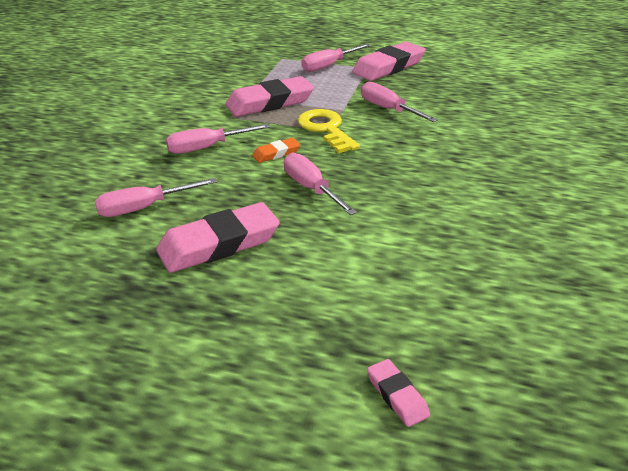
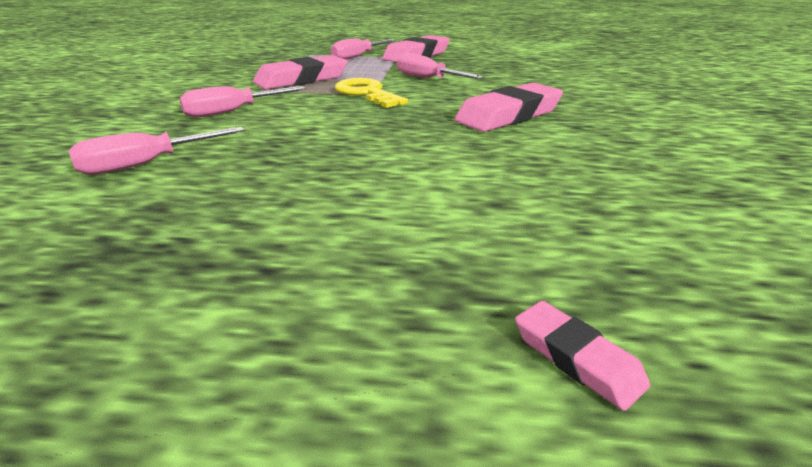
camera: 10 degrees left, 5 degrees down
pink eraser [156,202,280,273] -> pink eraser moved to [455,83,563,132]
orange eraser [252,138,300,163] -> none
pink screwdriver [284,153,357,215] -> none

